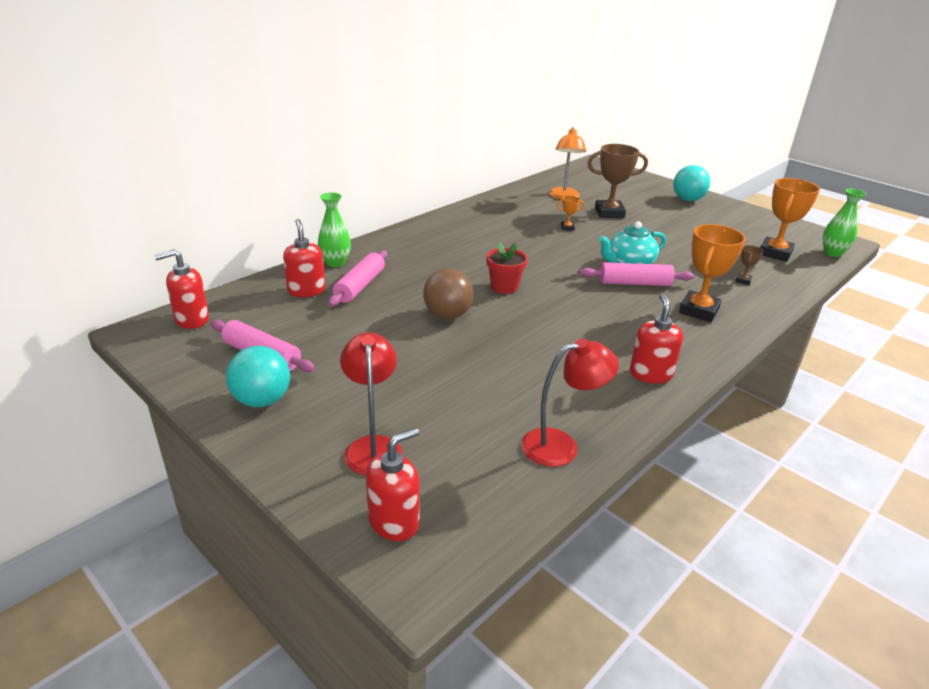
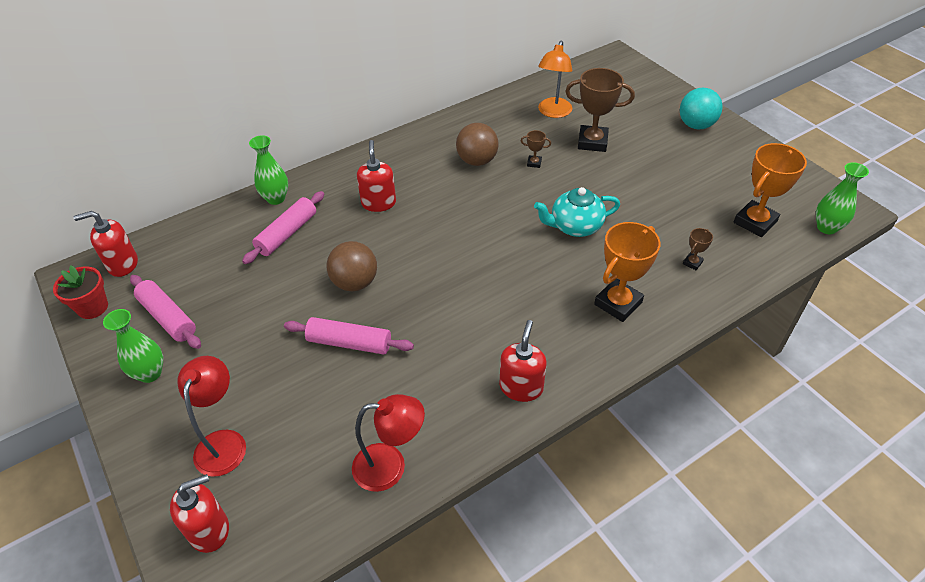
camera: 15 degrees right, 15 degrees up
turquoise ball [226,346,290,407] -> green vase [103,309,163,383]
red soap dispenser [283,219,325,297] -> red soap dispenser moved to [357,140,396,212]
red flower pot [486,242,528,294] -> red flower pot moved to [53,265,108,319]
orange trophy [557,196,585,231] -> brown trophy [521,130,551,168]
pink rolling pin [580,262,694,286] -> pink rolling pin moved to [284,317,414,355]
none -> brown ball [456,123,499,166]

